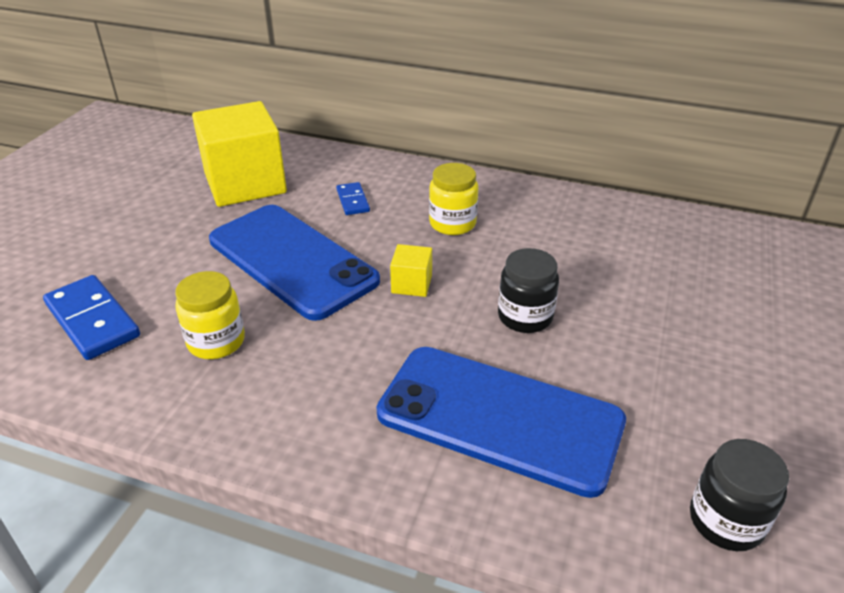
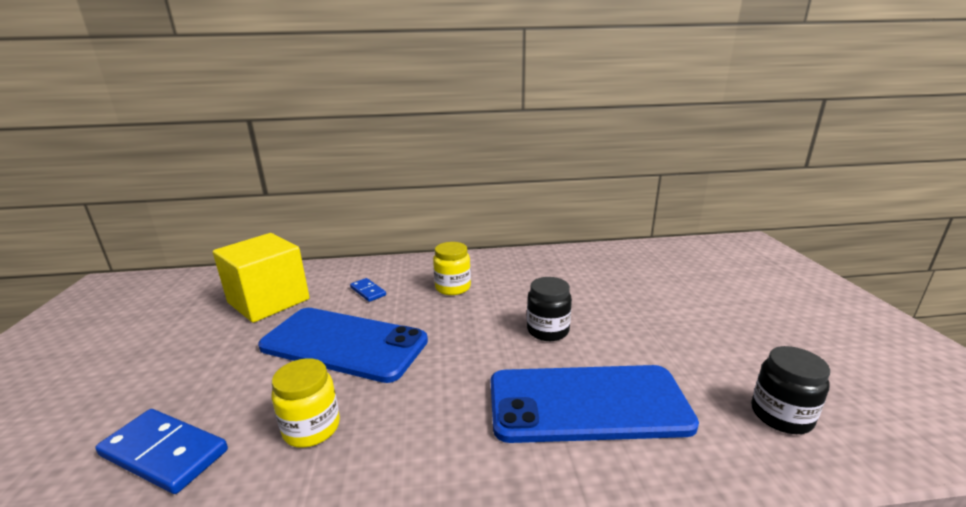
camera: 25 degrees left, 15 degrees down
yellow cube [390,244,432,297] -> none

